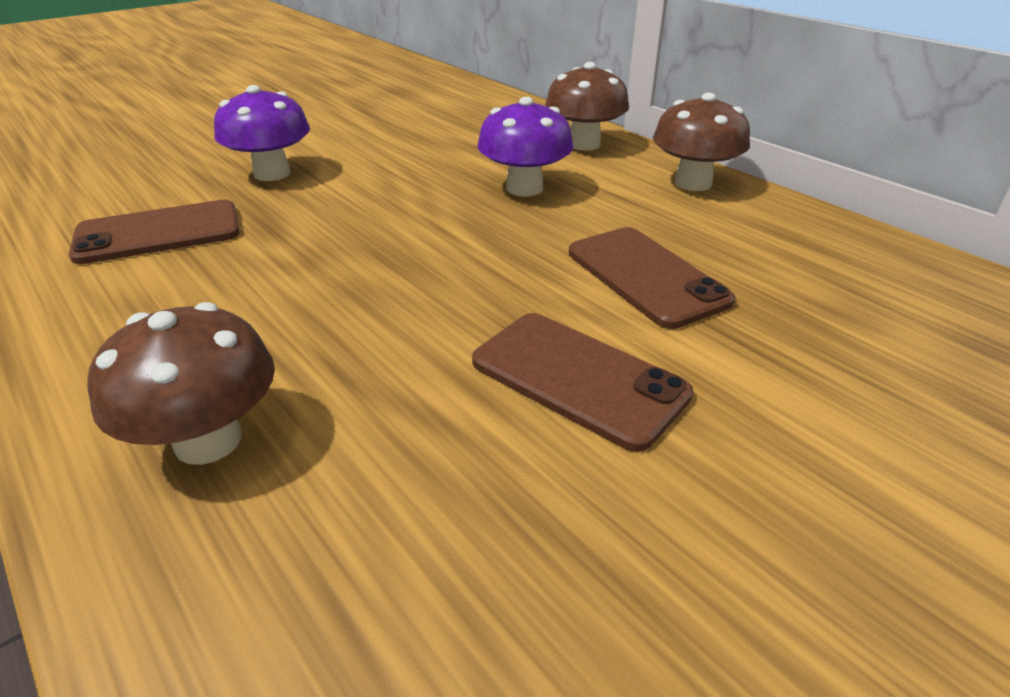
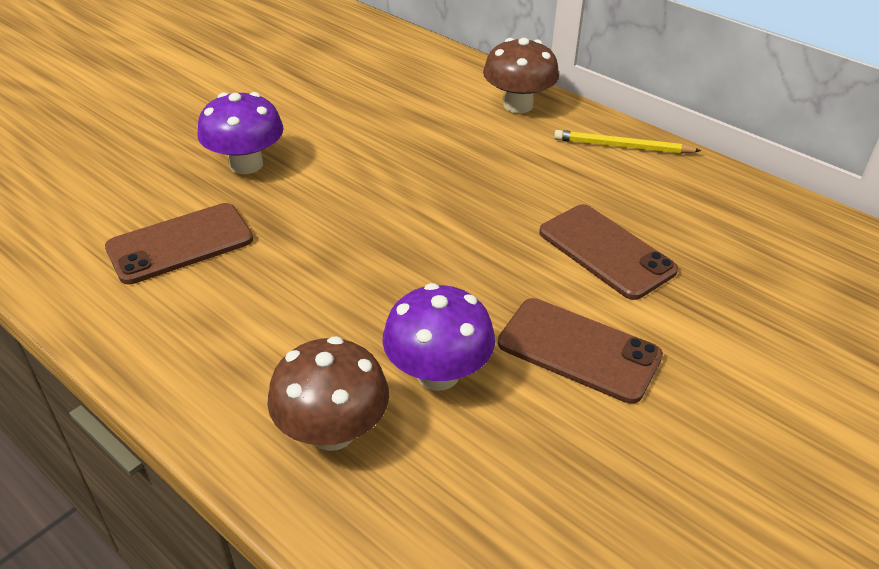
camera: 10 degrees left, 5 degrees up
purple mushroom [477,97,574,197] -> purple mushroom moved to [382,283,495,391]
brown mushroom [653,93,750,191] -> yellow pencil [554,130,701,154]

